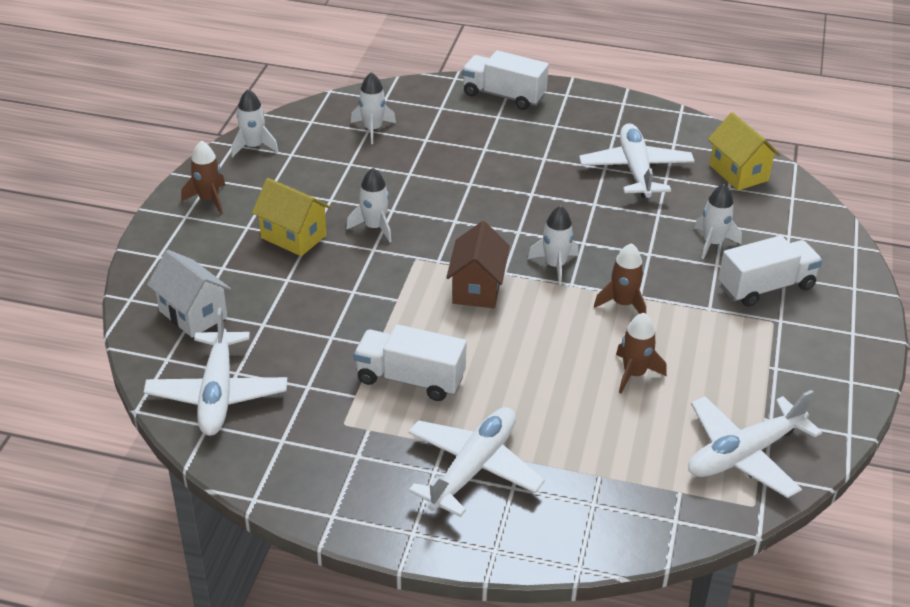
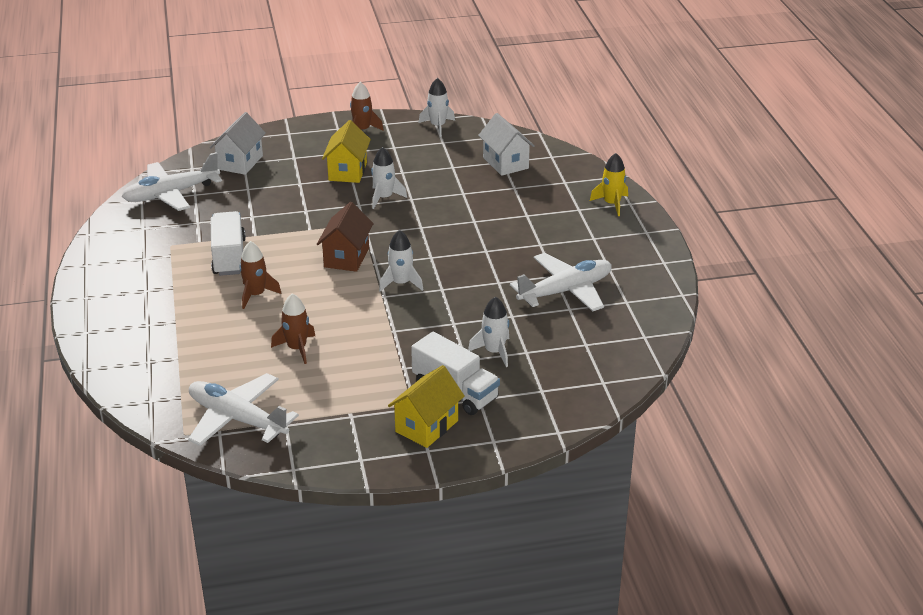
camera: 65 degrees right, 5 degrees down
white rocket [351,72,396,144] -> white house [478,113,535,176]
white plane [408,407,545,517] -> none
brown house [446,221,510,308] -> brown house turned 60 degrees counterclockwise [317,202,374,272]
white truck [462,50,549,110] -> yellow rocket [590,153,628,216]
brown rocket [594,243,646,314] -> brown rocket moved to [239,241,282,309]
yellow house [708,112,780,190] -> yellow house moved to [388,365,465,448]

